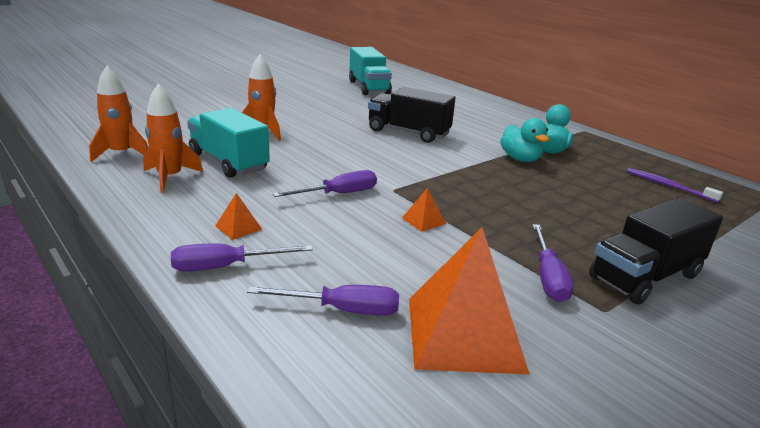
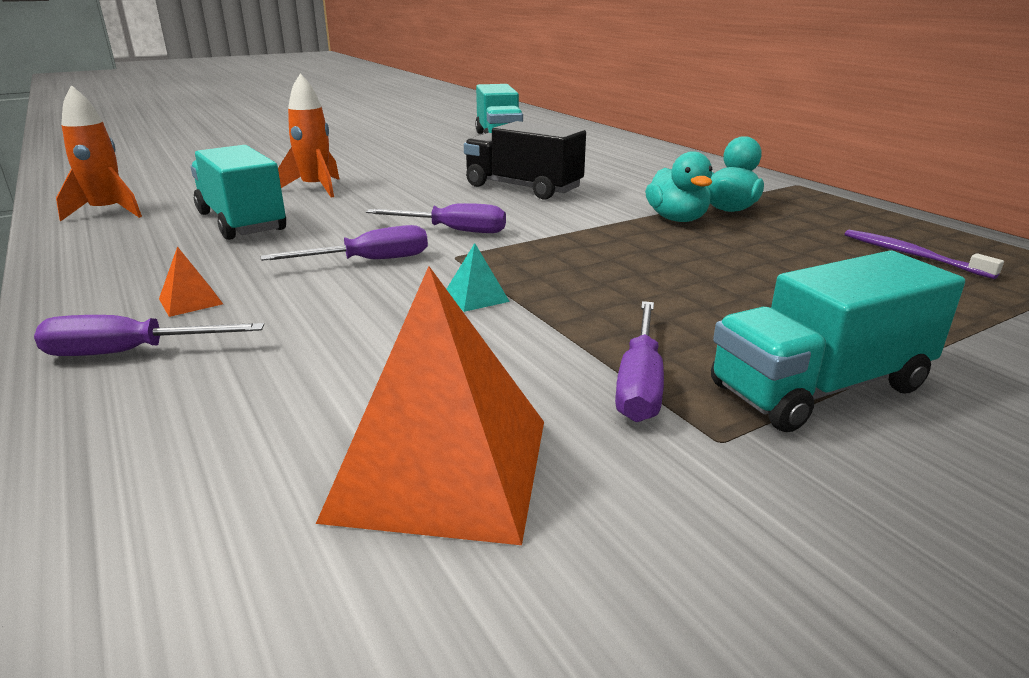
camera: 10 degrees right, 0 degrees up
orange rocket [143,84,203,193] -> none
purple screwdriver [247,285,399,316] -> purple screwdriver moved to [366,203,506,233]
orange pyramid [402,188,446,232] -> turquoise pyramid [447,243,510,312]
black truck [589,198,723,305] -> turquoise truck [711,251,965,432]

